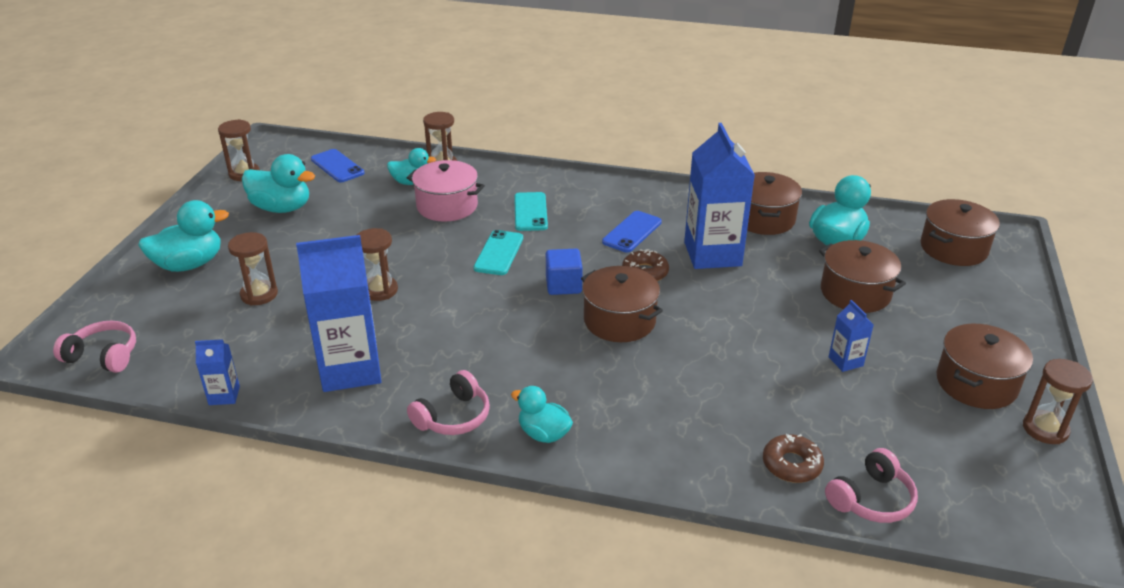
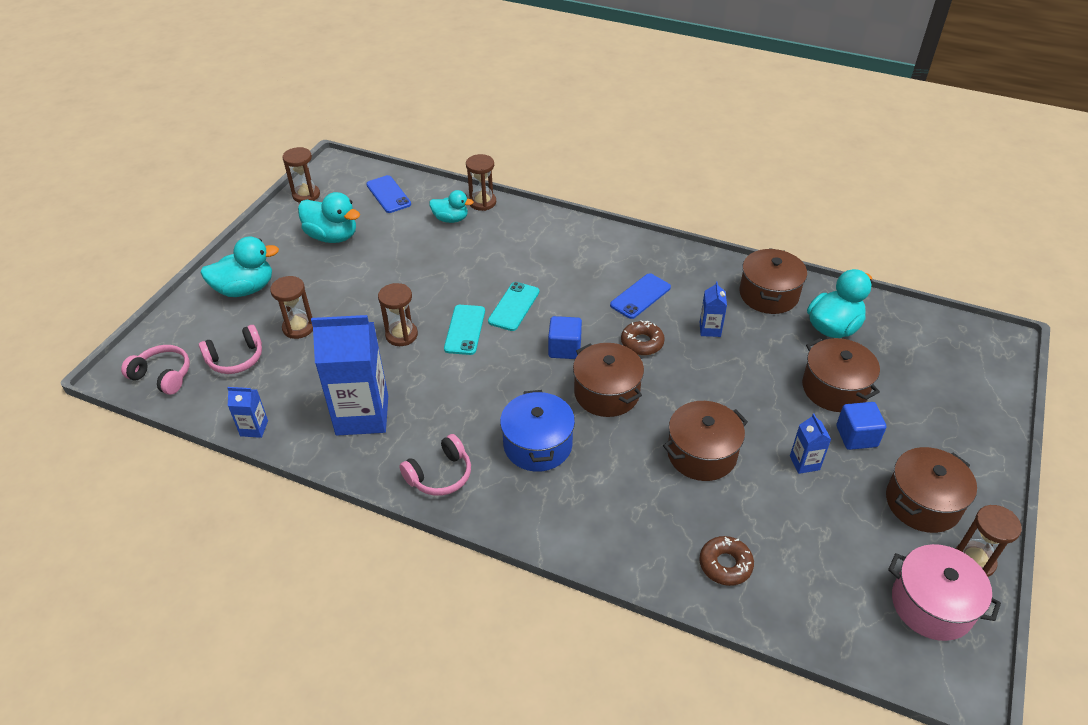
camera: 10 degrees right, 10 degrees up
pink pot [407,160,485,222] -> pink pot moved to [888,544,1001,641]
turquoise duck [511,386,573,443] -> none
turquoise phone [514,192,548,231] -> turquoise phone moved to [444,305,485,355]
blue carton [684,123,755,269] -> blue carton [700,281,727,337], size x0.45
pink headphones [825,448,918,523] -> pink headphones moved to [199,325,262,374]
brown pot [921,199,1000,266] -> brown pot moved to [663,401,748,481]
none -> blue pot [500,390,575,472]
none -> blue cube [836,402,887,450]

